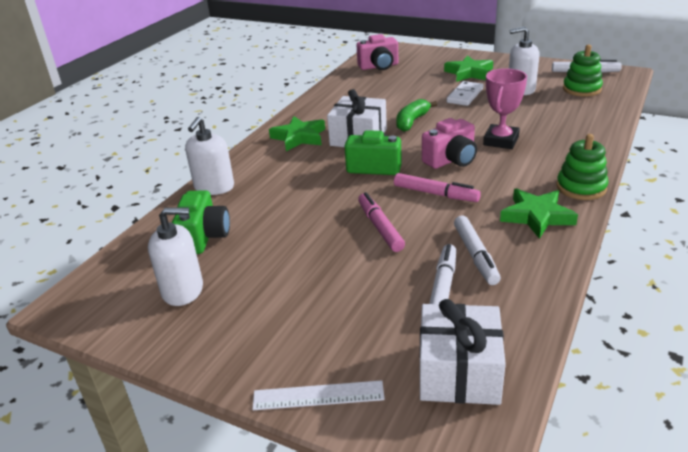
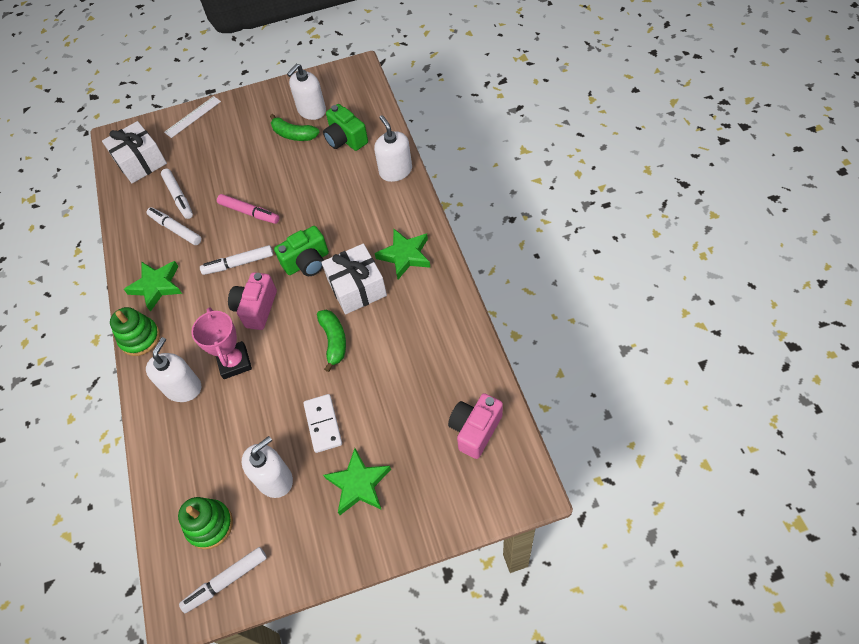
camera: 140 degrees right, 25 degrees up
pink marker [394,173,481,202] -> white marker [200,245,273,275]
none -> white soap dispenser [146,337,201,402]
none -> green banana [270,114,320,141]

